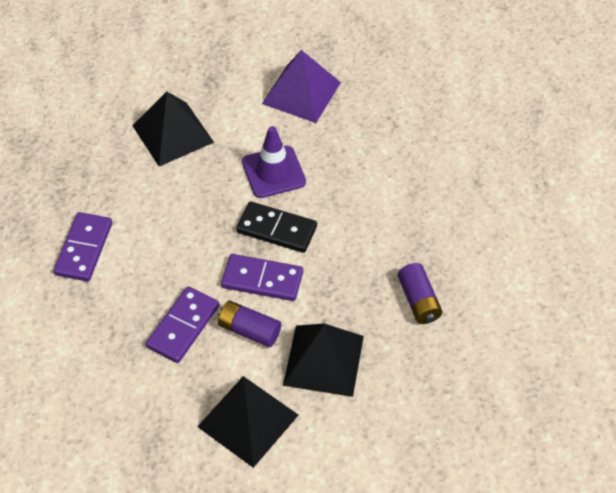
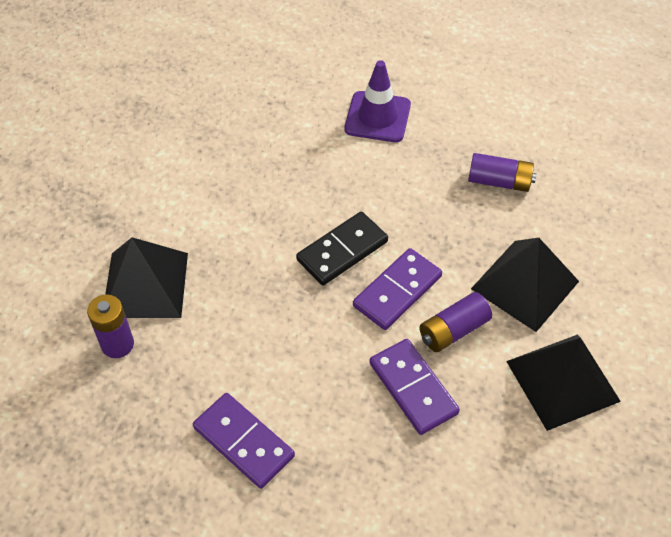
camera: 60 degrees left, 0 degrees up
purple traffic cone [242,126,306,198] -> purple traffic cone moved to [345,60,411,142]
purple pyramid [262,50,341,123] -> none
none -> purple battery [87,295,134,358]

